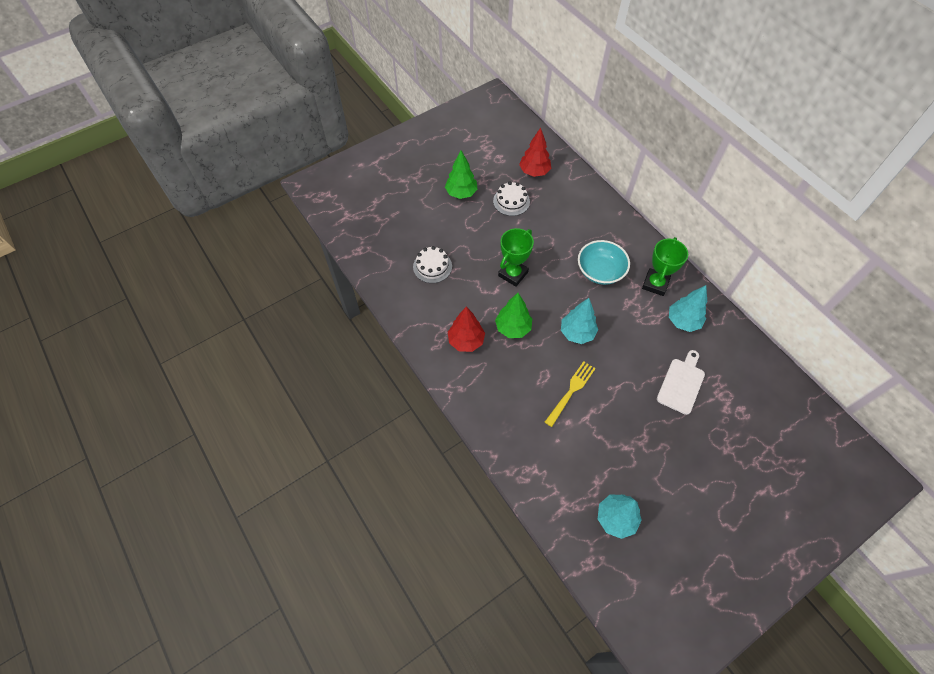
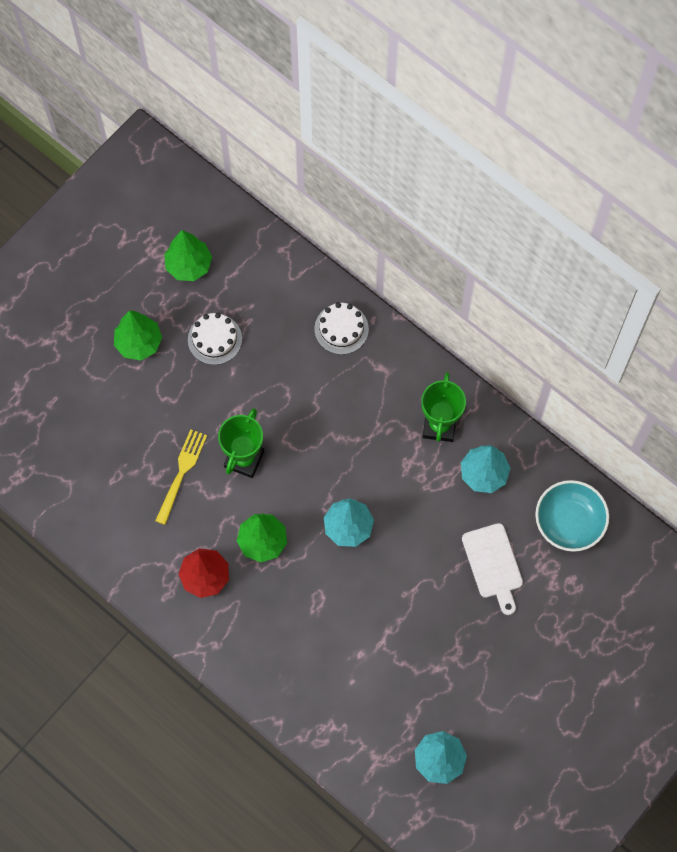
camera: 15 degrees left, 10 degrees up
white cake [413,246,452,283] -> white cake moved to [314,302,369,355]
red tree [519,128,551,177] -> none
yellow fork [545,361,596,427] -> yellow fork moved to [155,429,207,525]
turquoise bowl [578,240,630,285] -> turquoise bowl moved to [535,480,609,552]
white cutting board [657,350,705,415] -> white cutting board turned 150 degrees clockwise [462,523,523,615]
none -> green tree [164,230,212,281]

